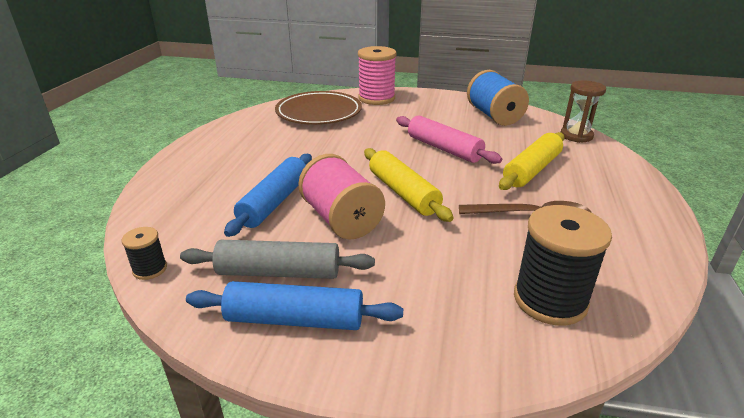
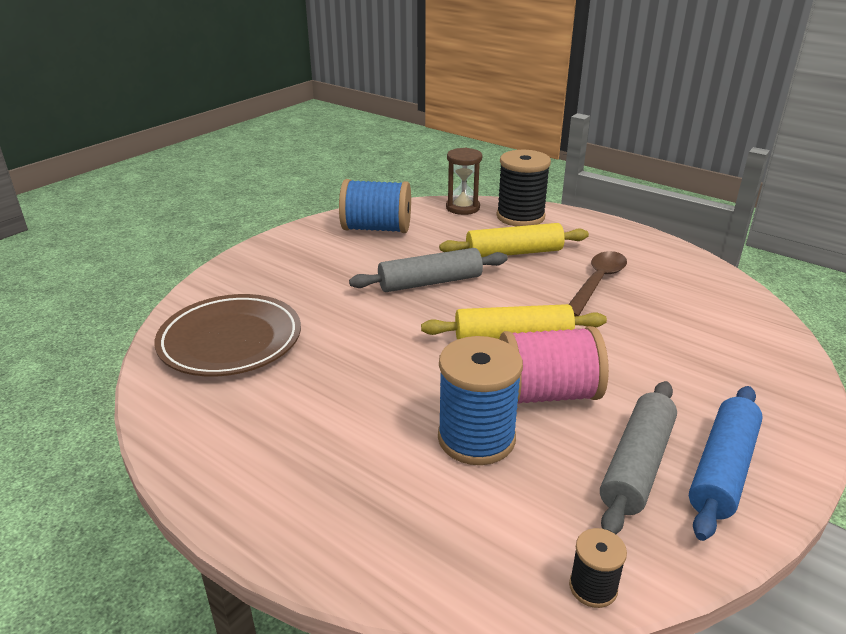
camera: 65 degrees left, 0 degrees up
blue rolling pin [224,154,312,237] -> blue spool [438,336,523,465]
pink spool [358,46,396,105] -> none
pink rolling pin [396,115,502,164] -> grey rolling pin [349,248,508,292]
yellow rolling pin [499,132,564,190] -> yellow rolling pin turned 75 degrees counterclockwise [439,223,589,257]
black spool [514,205,612,326] -> black spool moved to [496,150,551,226]

